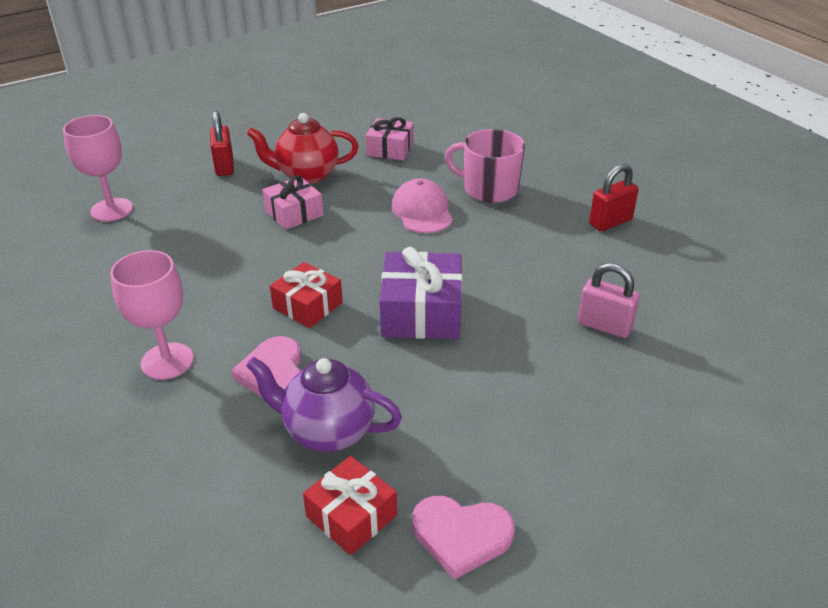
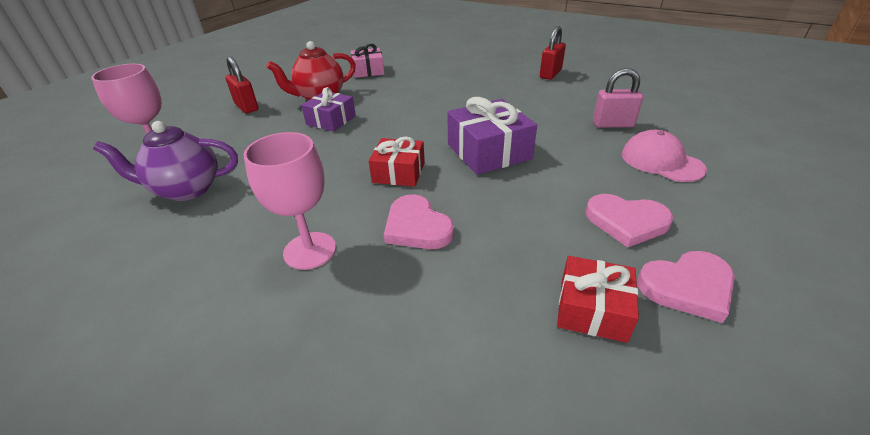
camera: 25 degrees left, 0 degrees up
purple teapot [246,357,402,452] -> purple teapot moved to [93,121,238,201]
pink gift [262,175,323,230] -> purple gift [301,87,356,132]
pink cap [391,178,453,233] -> pink cap moved to [622,130,707,182]
pink mug [445,129,525,203] -> none
none -> pink heart [586,194,673,247]

